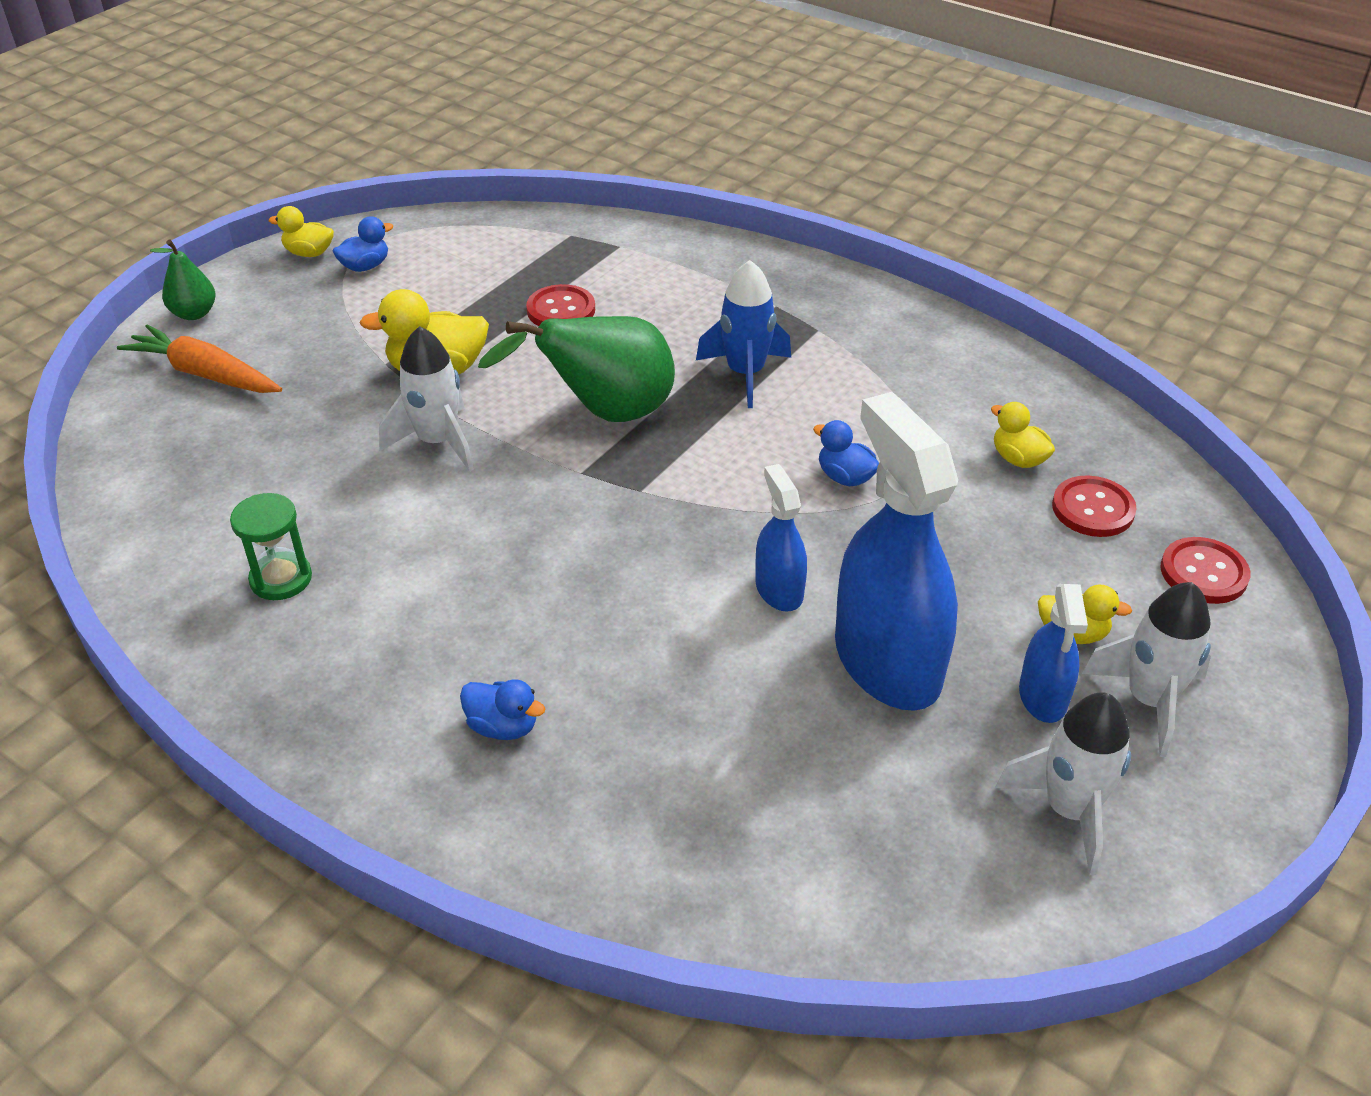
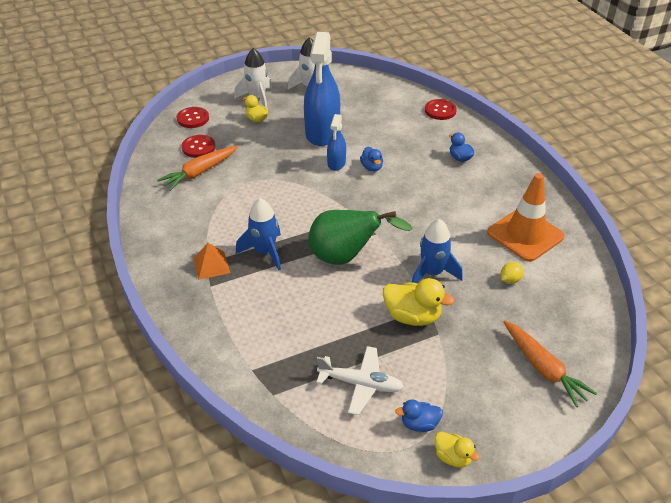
camera: 150 degrees left, 0 degrees up
green pear [150,240,216,320] -> none
green hourglass [230,493,312,600] -> orange traffic cone [487,173,565,262]
white rocket [379,326,474,472] -> blue rocket [412,219,463,283]
red button [526,284,595,326] -> red button moved to [425,99,457,120]
blue duck [813,420,879,486] -> blue duck moved to [360,147,383,172]
yellow duck [991,402,1055,468] -> orange carrot [157,145,238,191]
blue spray bottle [1019,584,1088,723] -> none
none -> orange pyramid [193,243,230,280]
none -> white plane [316,346,404,415]
none -> yellow lemon [500,262,524,284]

